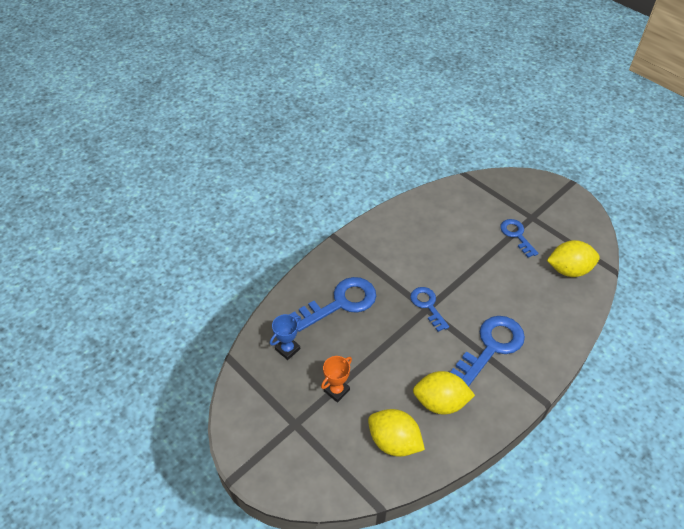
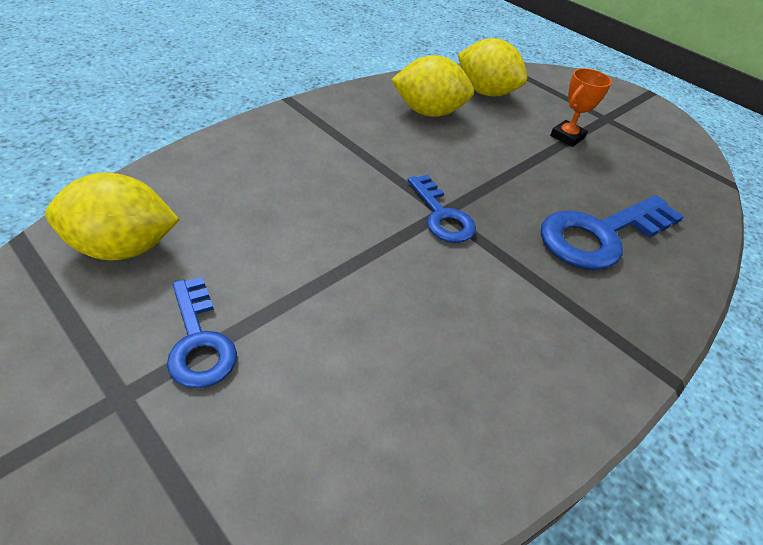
camera: 175 degrees right, 5 degrees down
blue trophy [270,314,301,360] -> none
blue key [450,316,525,387] -> none

